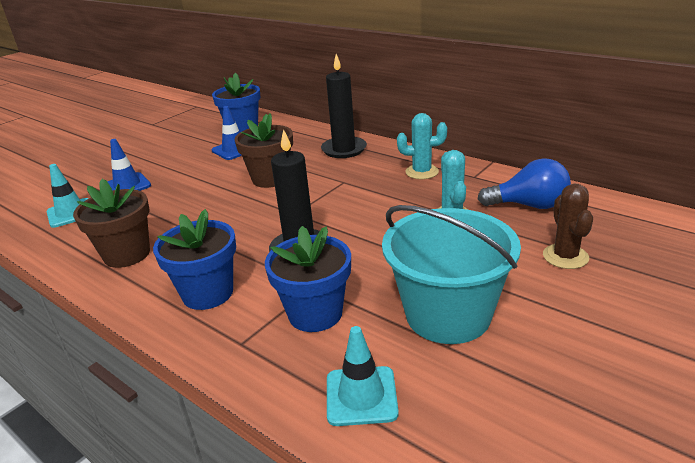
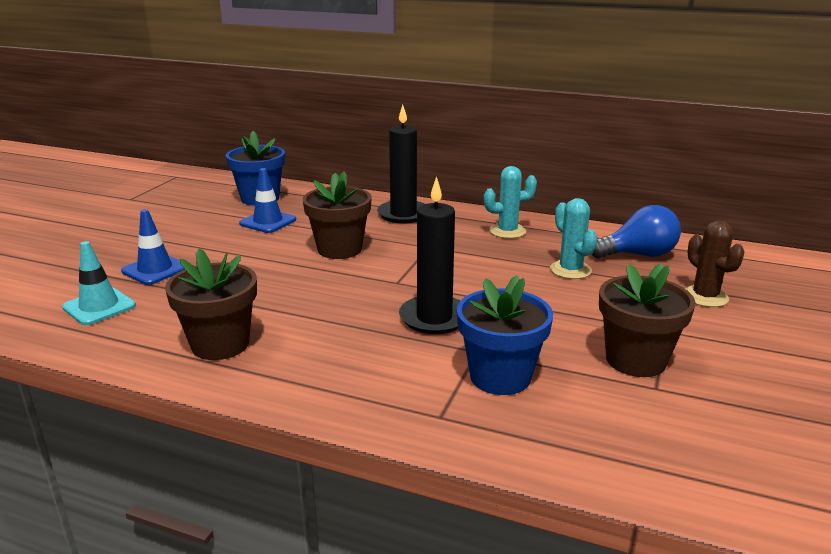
camera: 20 degrees left, 5 degrees down
blue flower pot [153,209,236,310] -> none
turquoise traffic cone [327,326,399,426] -> none
turquoise bucket [382,205,521,344] -> brown flower pot [599,263,695,377]

